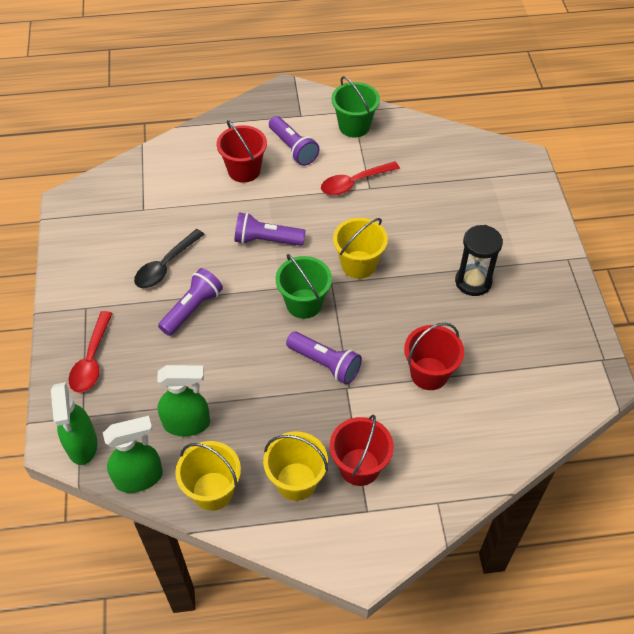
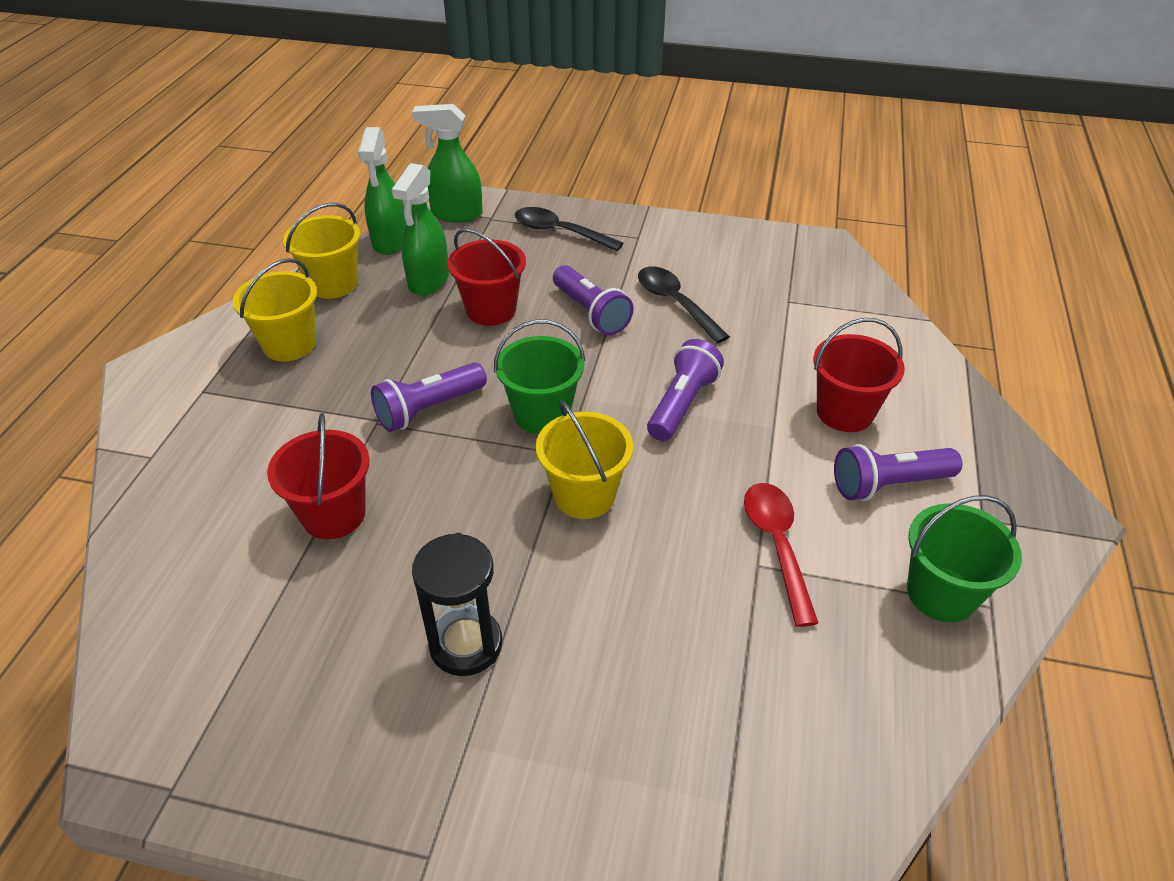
camera: 110 degrees right, 10 degrees down
red spoon [69,311,113,393] -> black spoon [515,207,624,251]
red bucket [330,415,394,486] -> red bucket moved to [447,229,526,326]

